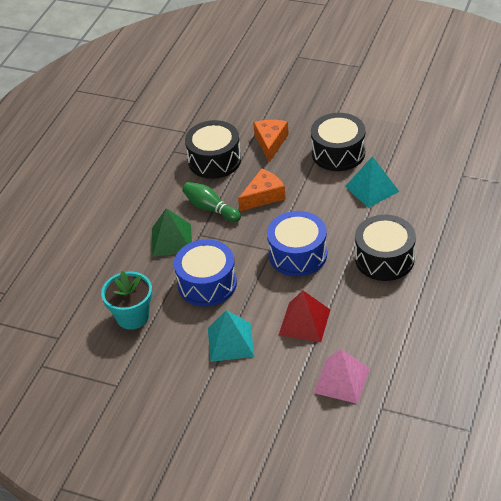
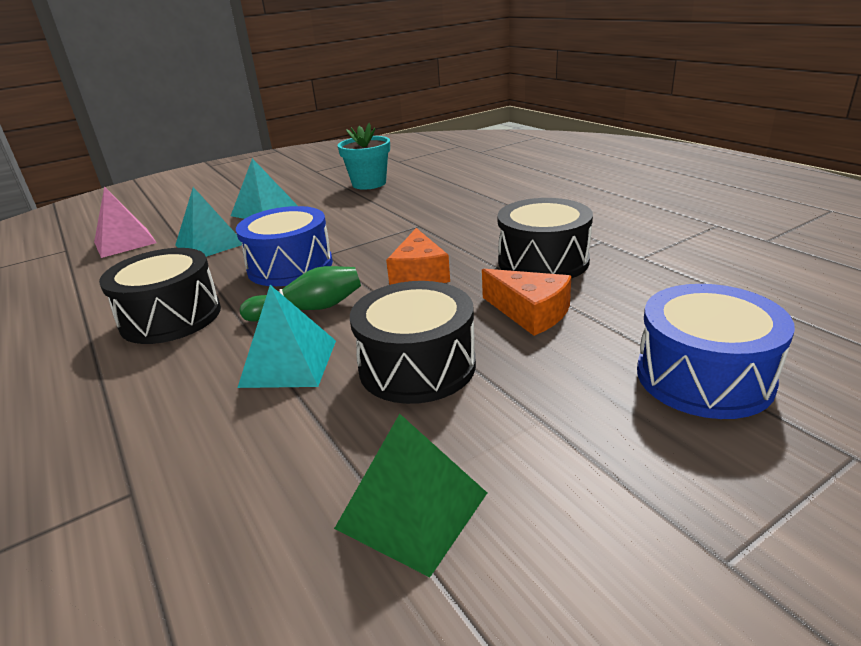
camera: 125 degrees right, 15 degrees down
green pyramid [152,208,192,257] -> green pyramid moved to [334,414,487,577]
blue drum [174,239,237,306] -> blue drum moved to [637,284,795,419]
green bowling pin [182,182,241,222] -> green bowling pin moved to [240,266,361,322]
red pyramid [279,290,330,342] -> turquoise pyramid [175,187,242,257]

